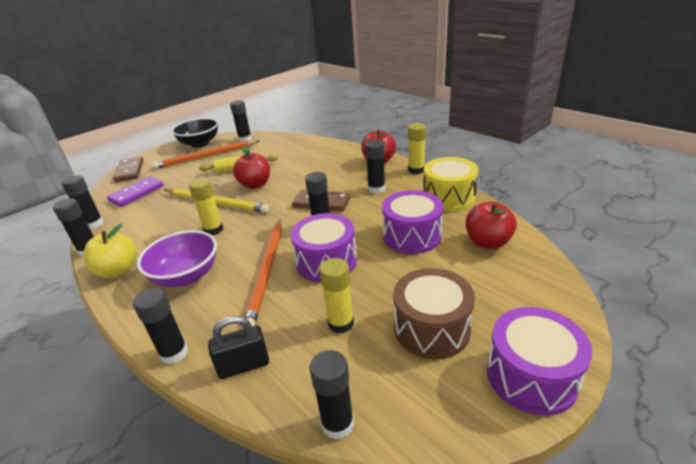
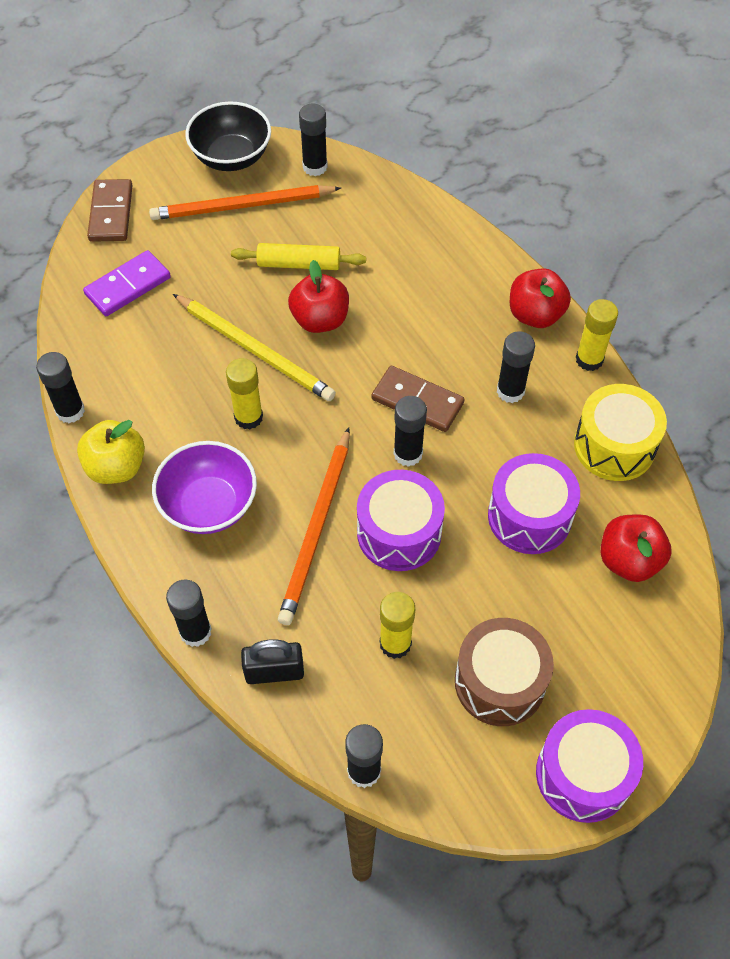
camera: 10 degrees right, 25 degrees up
black glue stick [62,175,103,229] -> none

